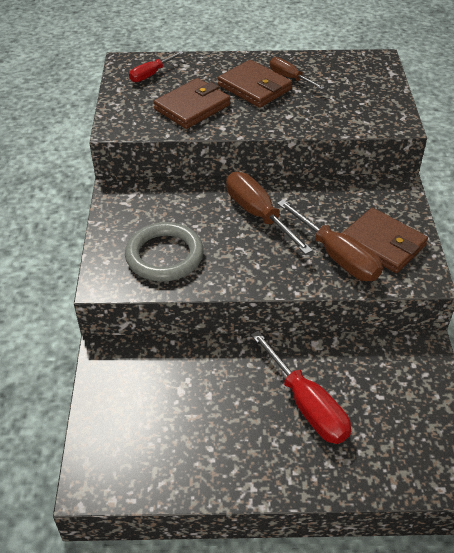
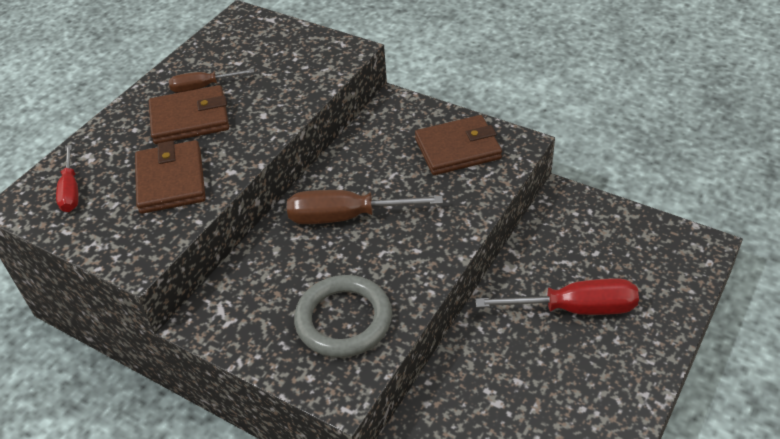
camera: 55 degrees left, 0 degrees up
brown screwdriver [277,200,383,281] -> none

